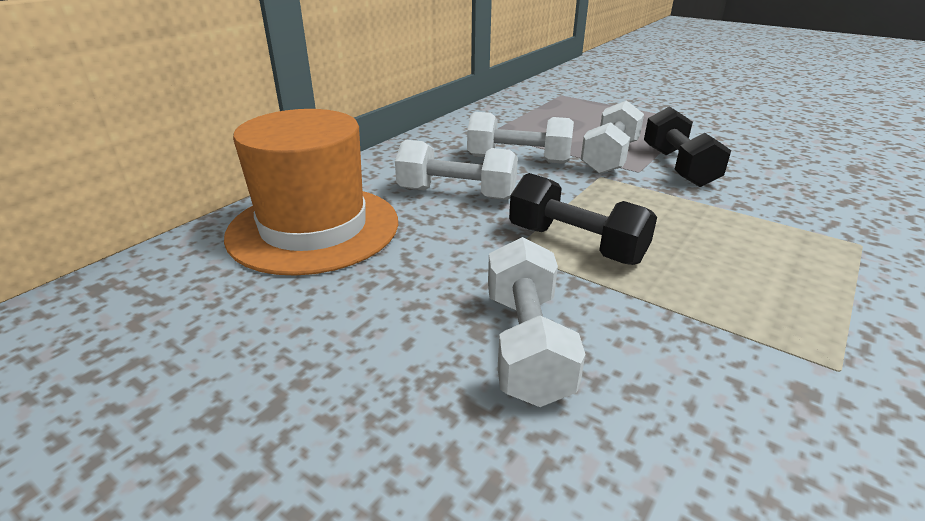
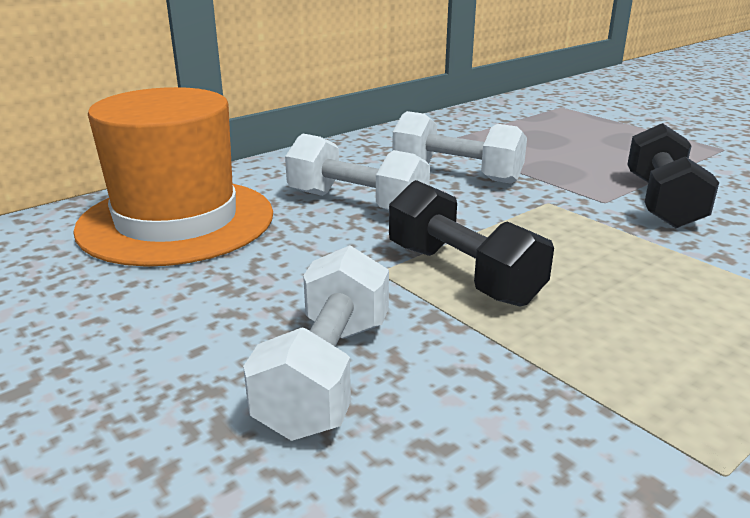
camera: 15 degrees right, 5 degrees down
white dumbbell [581,100,644,174] -> none

